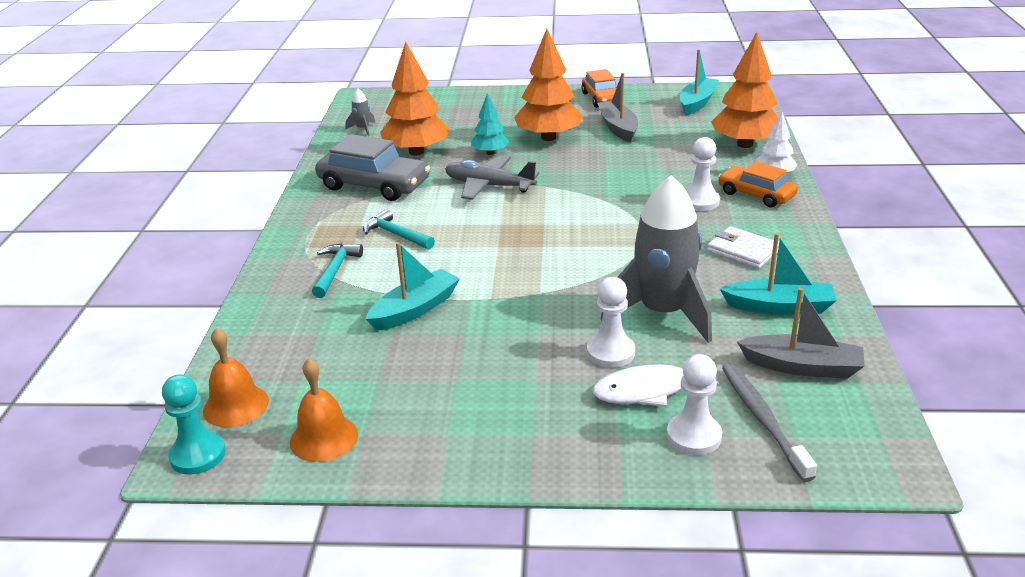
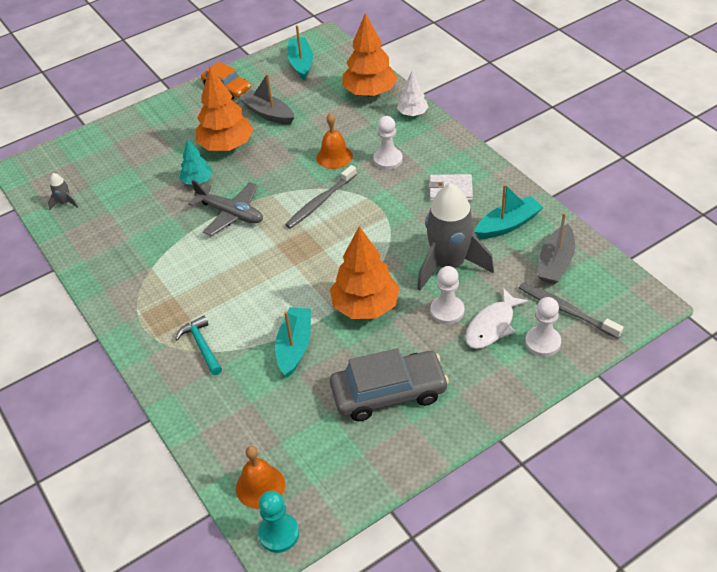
camera: 35 degrees left, 15 degrees up
orange bell [290,358,358,462] -> orange bell moved to [316,113,353,169]
grey car [315,134,430,201] -> grey car moved to [330,348,449,421]
turquoise hammer [363,209,435,250] -> none
orange tree [380,42,450,156] -> orange tree moved to [330,226,400,319]
grey plane [445,155,539,200] -> grey plane turned 135 degrees counterclockwise [188,180,263,236]
orange car [718,162,798,208] -> none
grey boat [737,288,865,379] -> grey boat turned 135 degrees clockwise [537,213,575,284]
none -> grey toothbrush [285,165,357,229]

